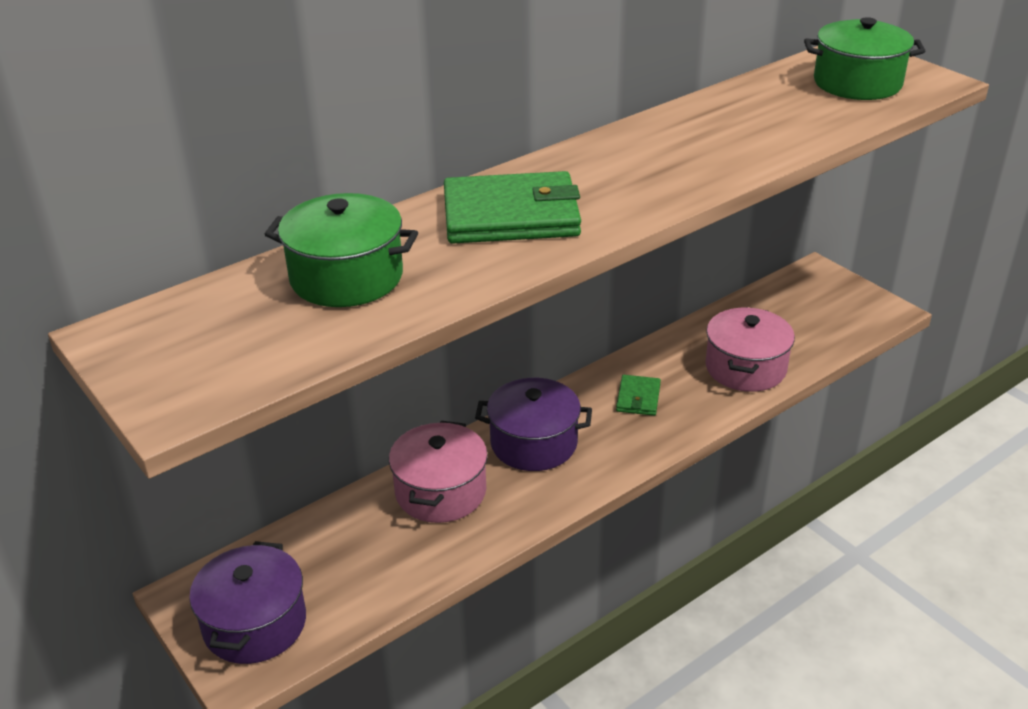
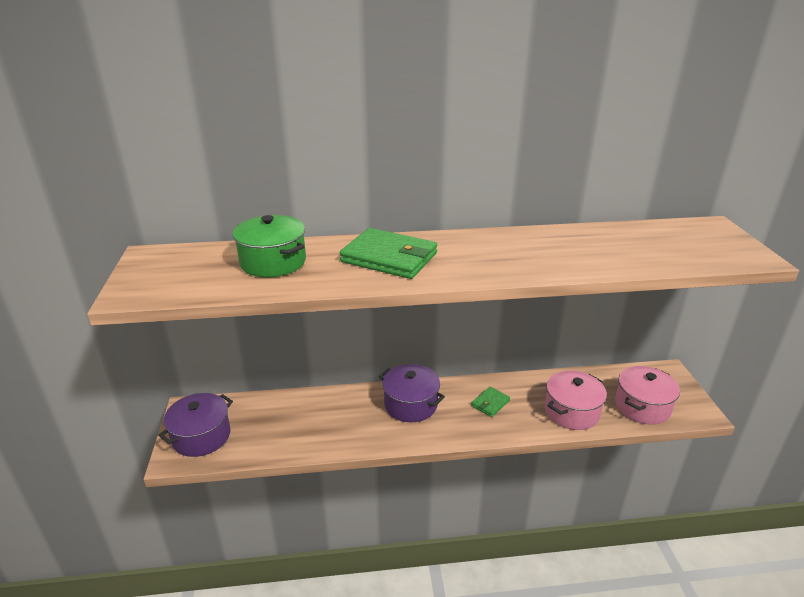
camera: 30 degrees right, 5 degrees down
pink pot [389,421,488,523] -> pink pot moved to [615,366,680,425]
green pot [804,17,925,100] -> none

